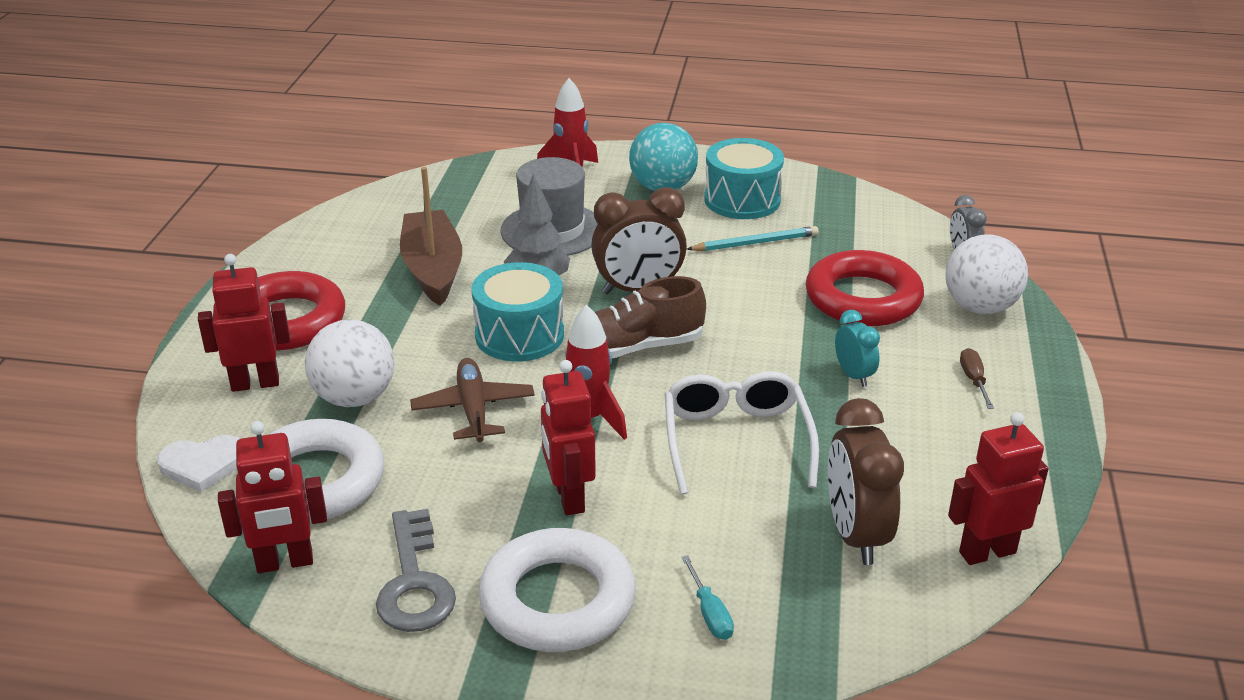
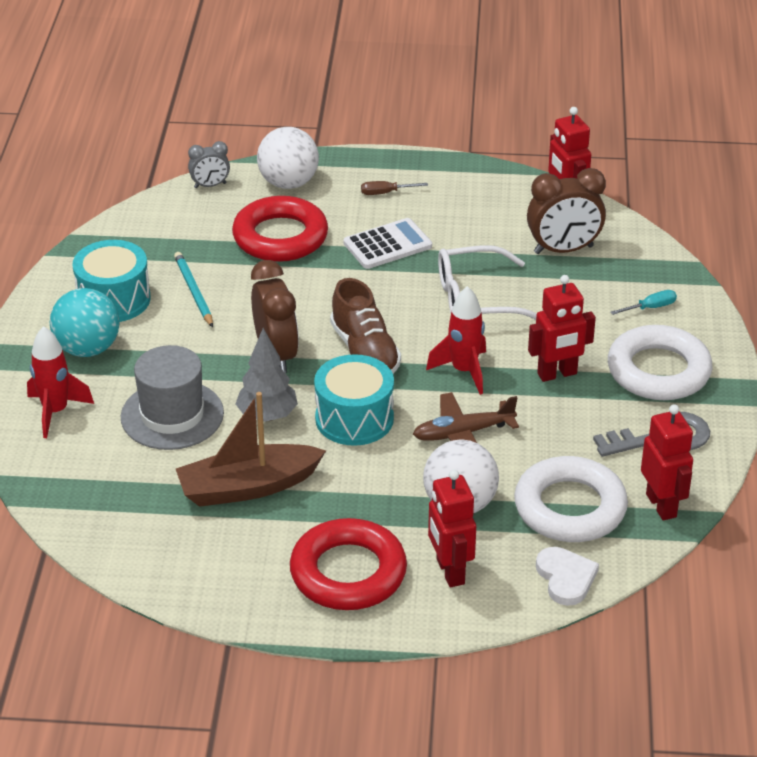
camera: 95 degrees left, 5 degrees up
turquoise clock [835,310,880,387] -> white calculator [344,218,432,269]

